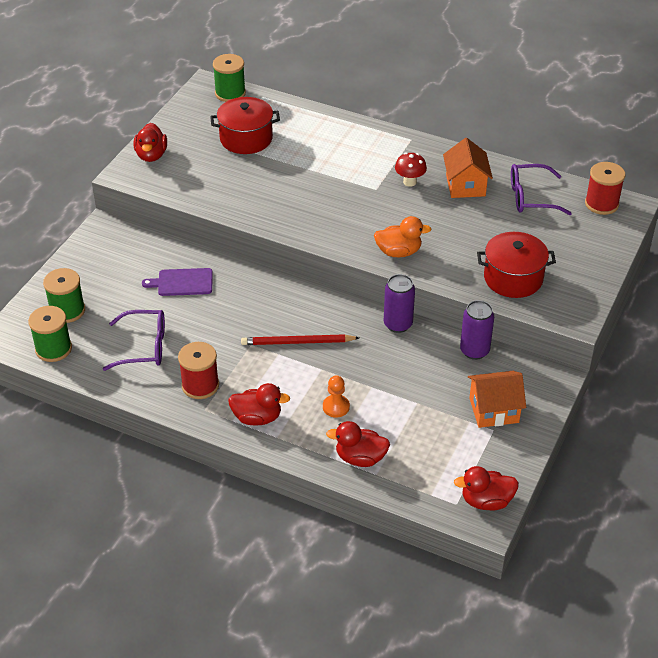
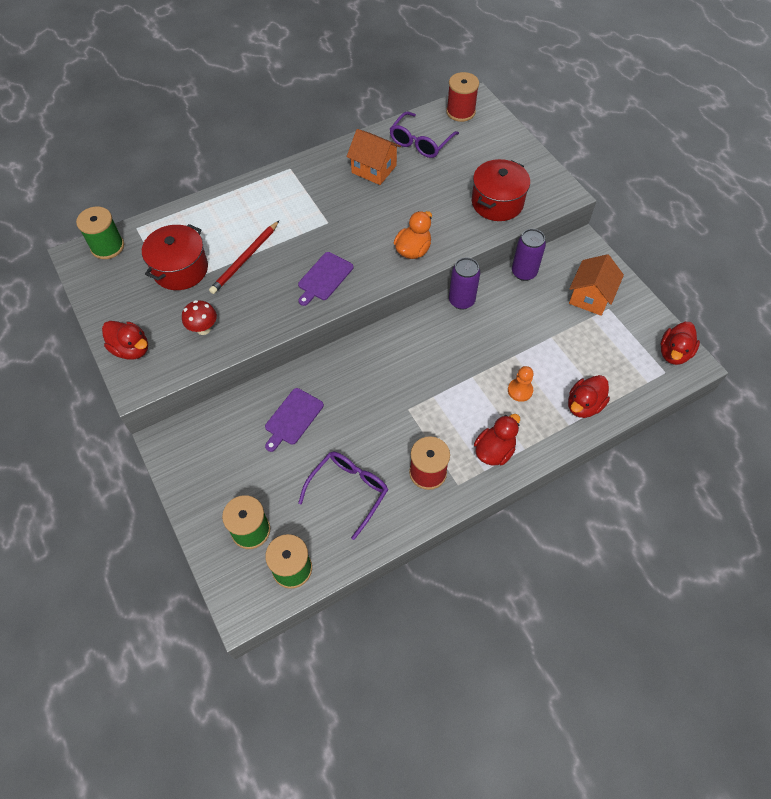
camera: 55 degrees left, 15 degrees up
red pencil [241,334,359,345] -> red pencil moved to [209,221,279,294]
red mushroom [395,152,427,187] -> red mushroom moved to [182,300,217,335]
none -> purple cutting board [298,252,354,306]

